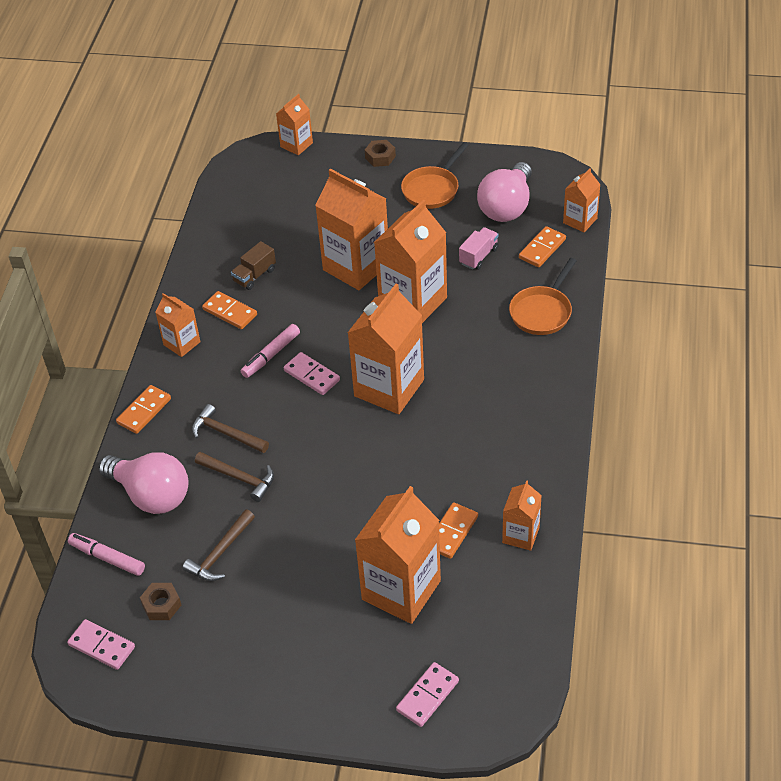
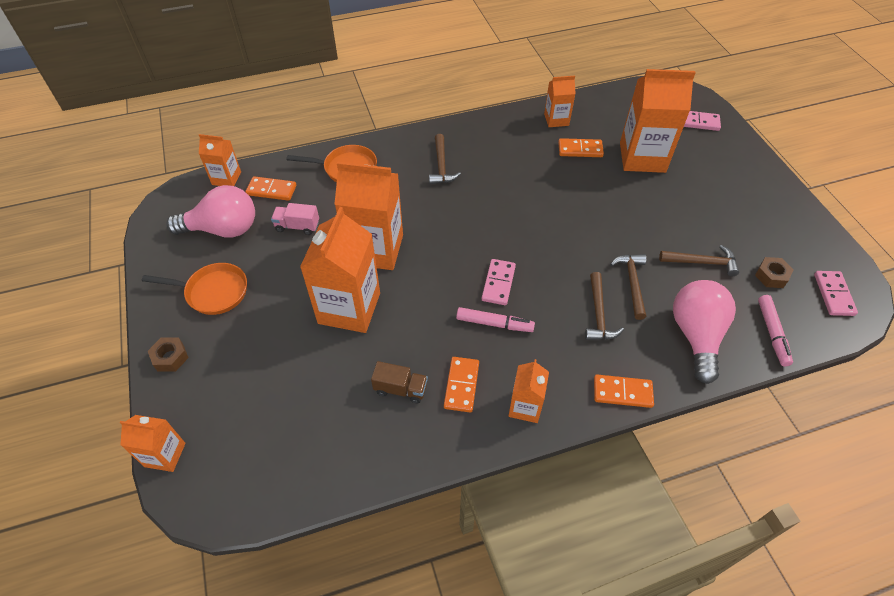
camera: 120 degrees left, 5 degrees up
orange carton [348,284,424,414] -> none
none -> brown hammer [429,134,461,184]

